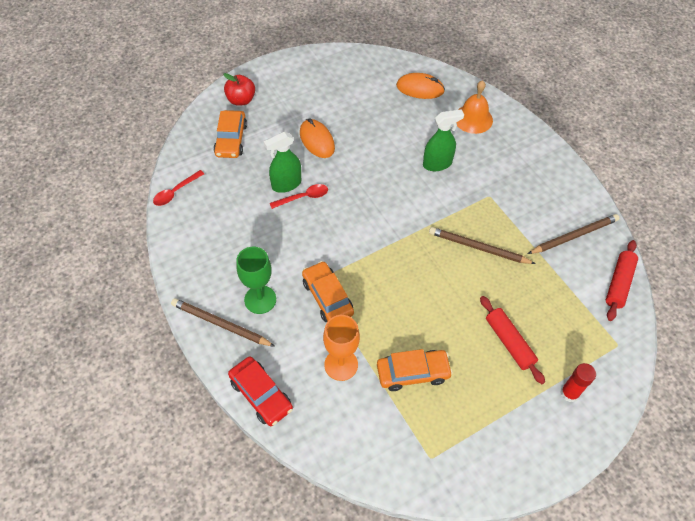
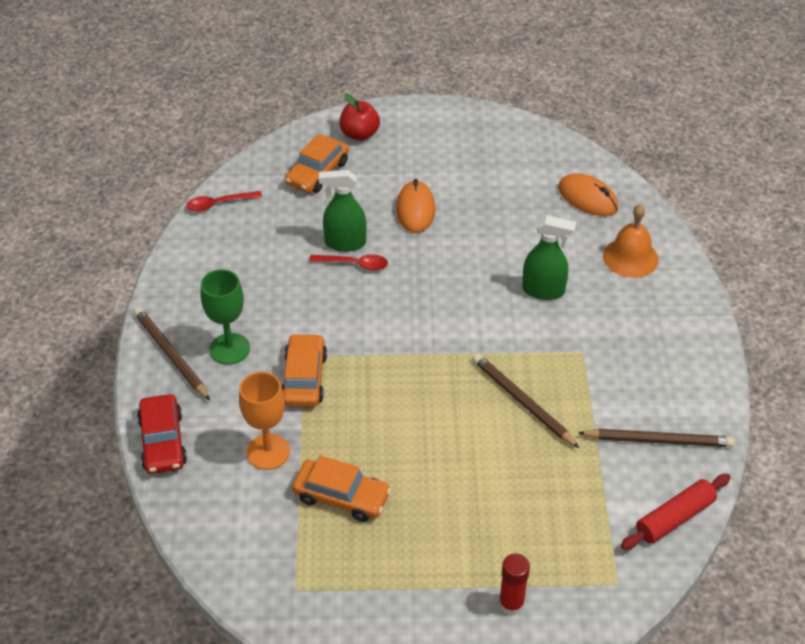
camera: 30 degrees right, 10 degrees down
red rolling pin [480,296,545,384] -> none

